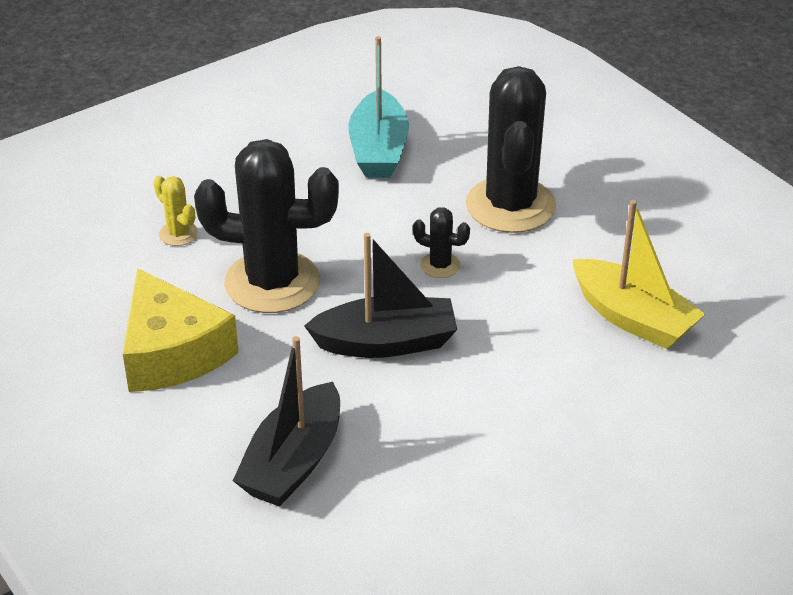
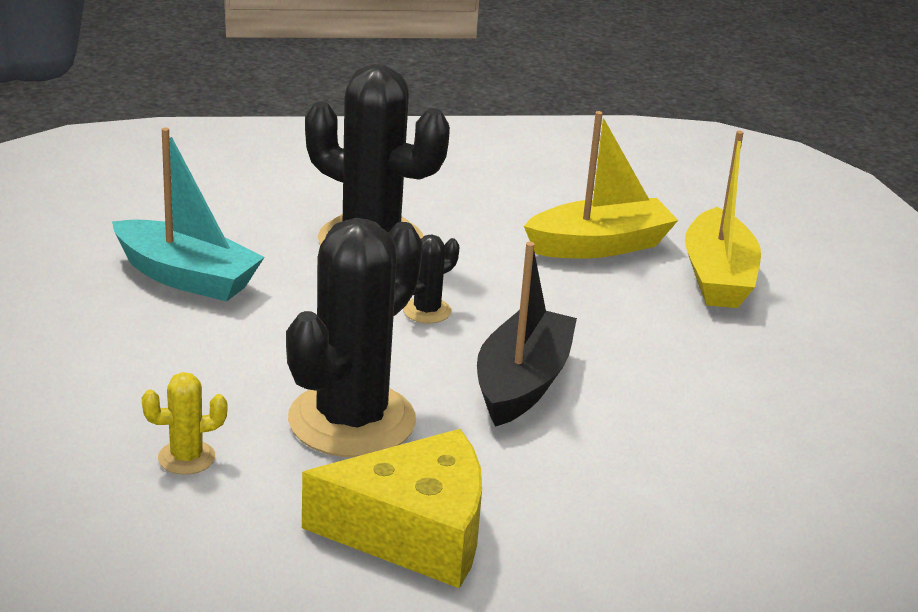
camera: 65 degrees left, 10 degrees down
black boat [233,336,340,507] -> none
none -> yellow boat [685,131,761,308]

